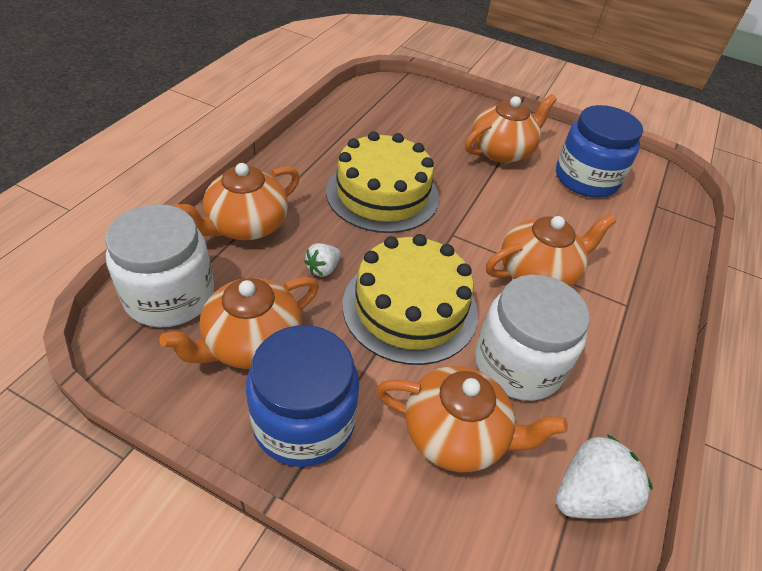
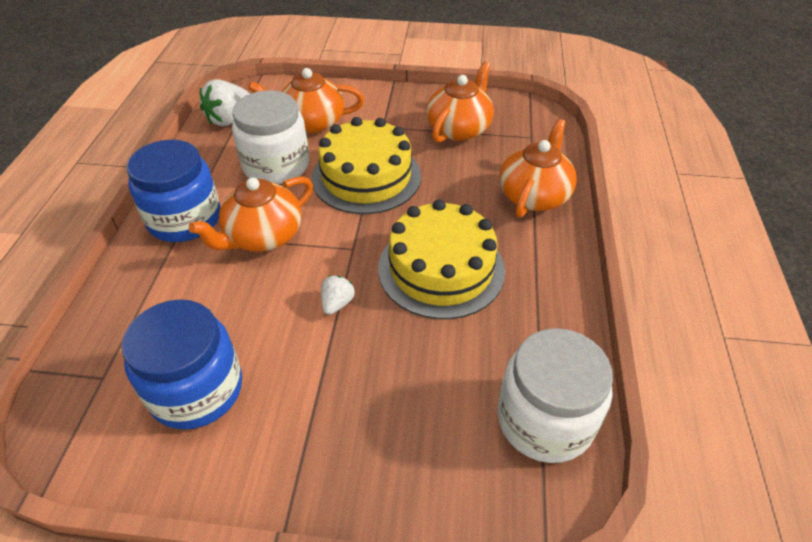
camera: 165 degrees right, 0 degrees up
white jar [105,204,214,327] -> white jar moved to [497,328,613,463]
blue jar [246,325,359,467] -> blue jar moved to [126,140,221,242]
white strawberry [304,243,341,277] -> white strawberry moved to [321,276,355,315]
orange teapot [465,94,557,163] -> none

